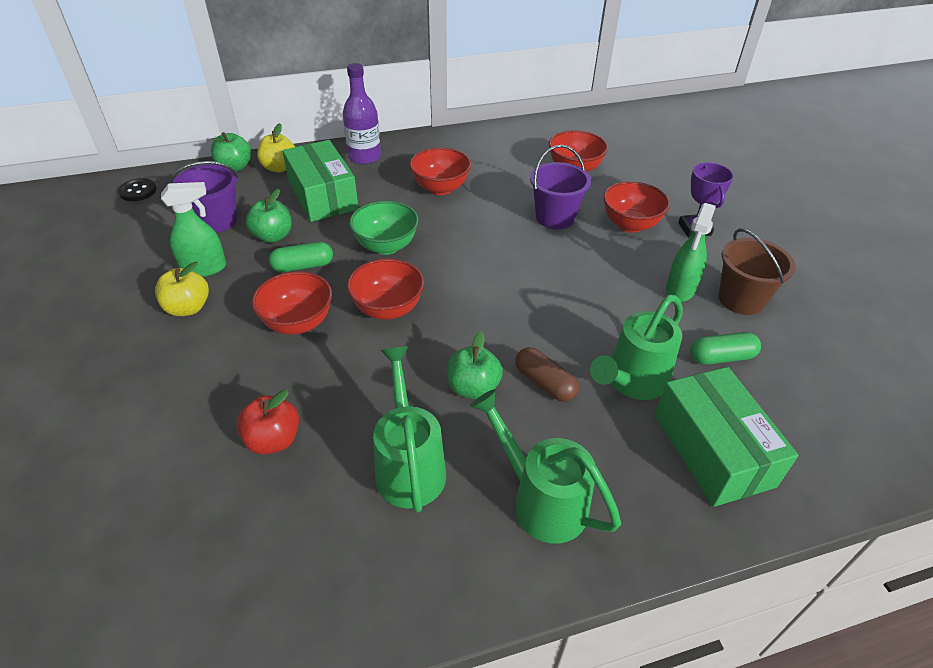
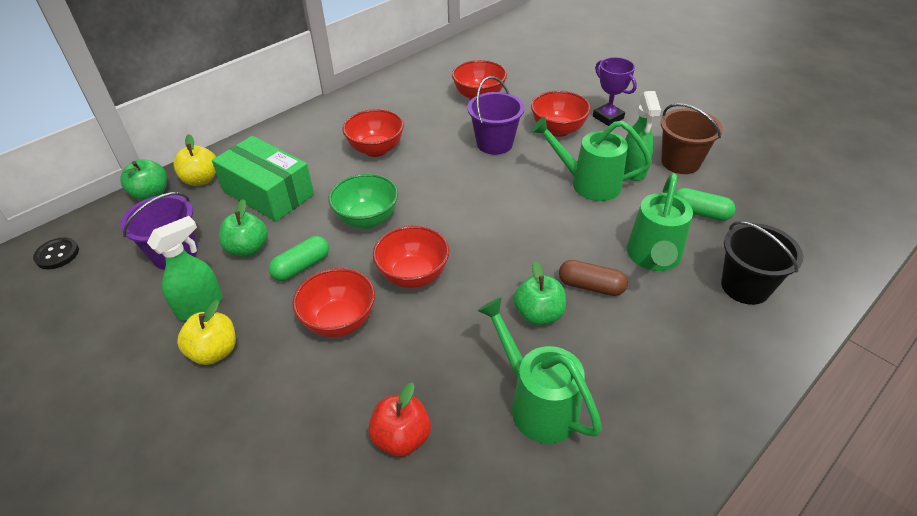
camera: 25 degrees left, 0 degrees up
purple bottle [343,63,381,164] -> none
green watering can [470,389,621,544] -> green watering can moved to [531,117,652,201]
green box [654,367,799,507] -> black bucket [721,221,803,305]
green capsule [690,332,761,365] -> green capsule turned 60 degrees clockwise [674,188,736,221]

